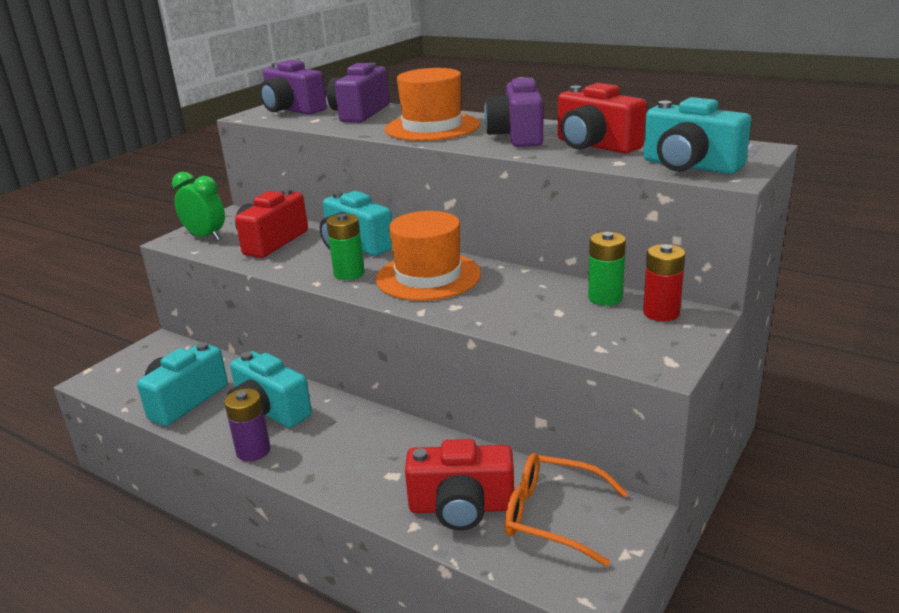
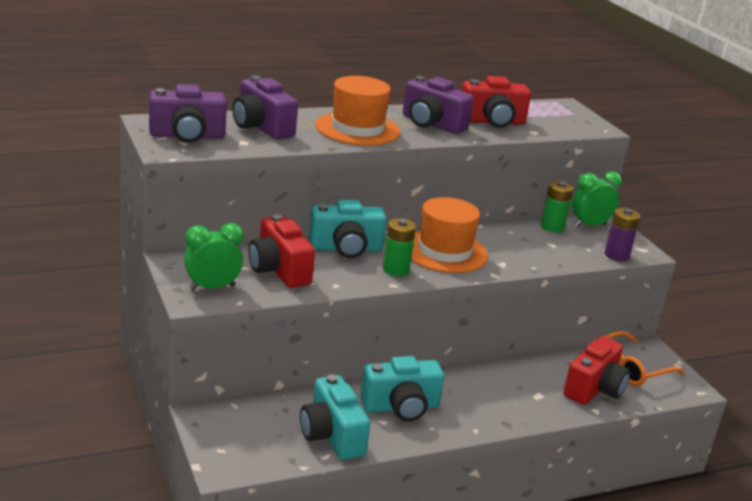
camera: 60 degrees left, 0 degrees up
purple battery [224,389,270,462] -> purple battery moved to [605,208,640,262]
turquoise camera [643,97,751,174] -> none
red battery [643,244,685,321] -> green clock [572,171,622,227]

